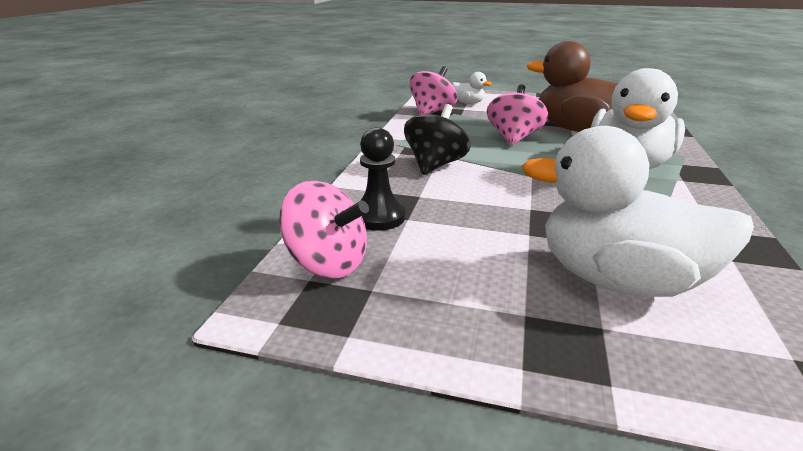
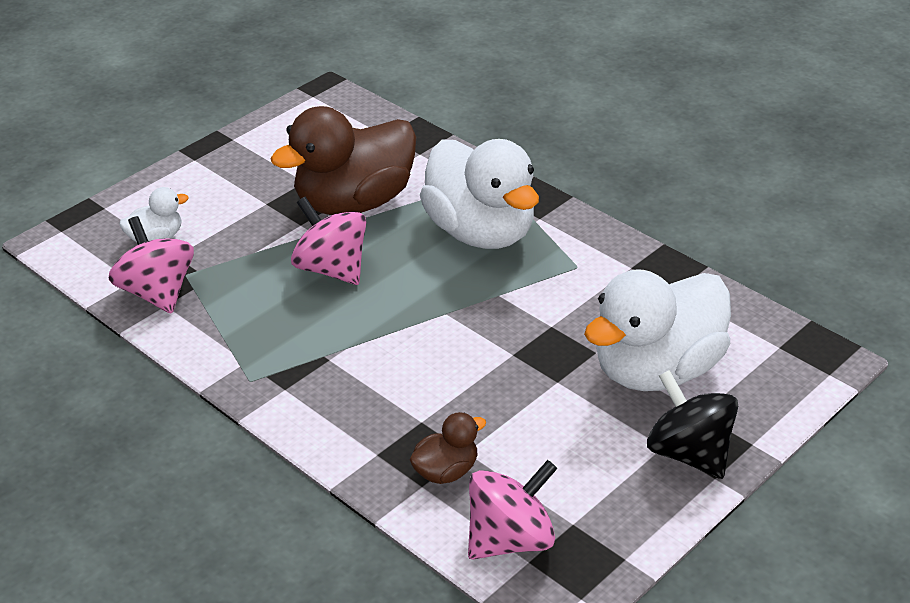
camera: 60 degrees left, 10 degrees up
black pawn [360,127,405,231] -> brown duck [410,412,486,484]
black spinning top [404,104,470,175] -> black spinning top moved to [647,370,738,479]

